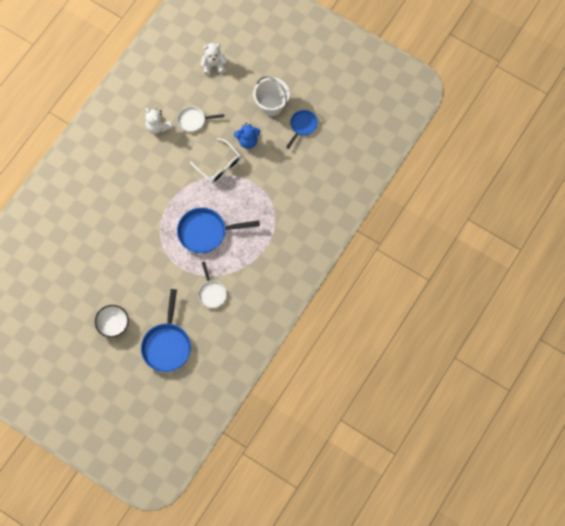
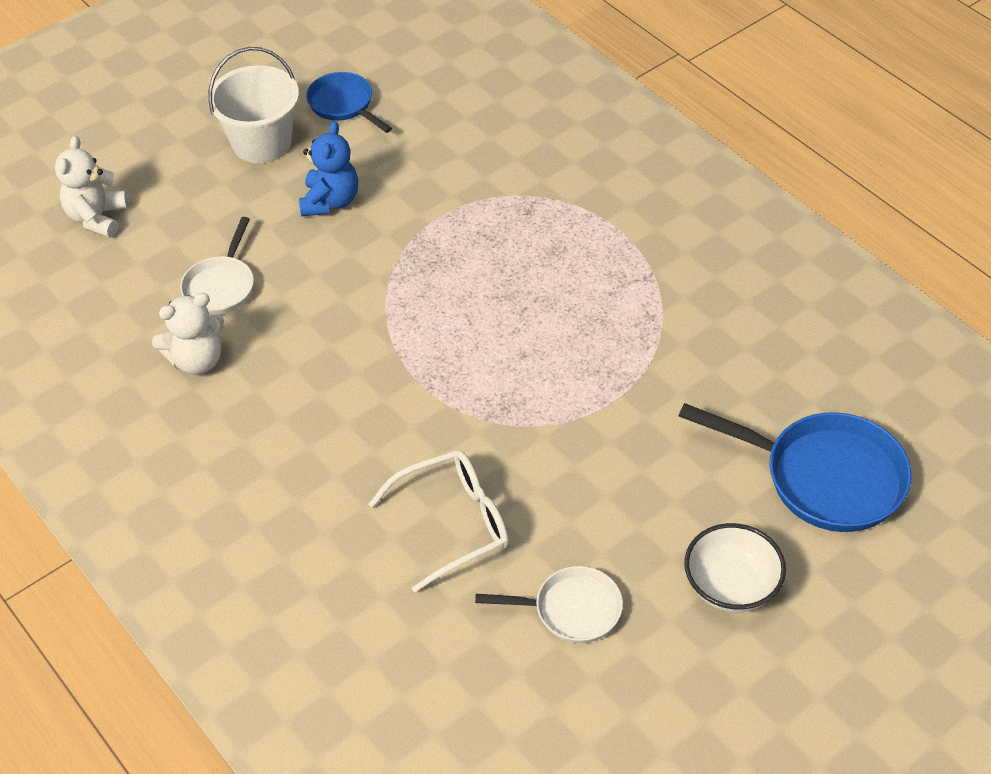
camera: 70 degrees left, 20 degrees down
blue pan [177,208,260,253] -> none
white glasses [190,138,241,184] -> white glasses moved to [369,450,509,592]
white pan [198,262,227,308] -> white pan moved to [475,566,623,643]

